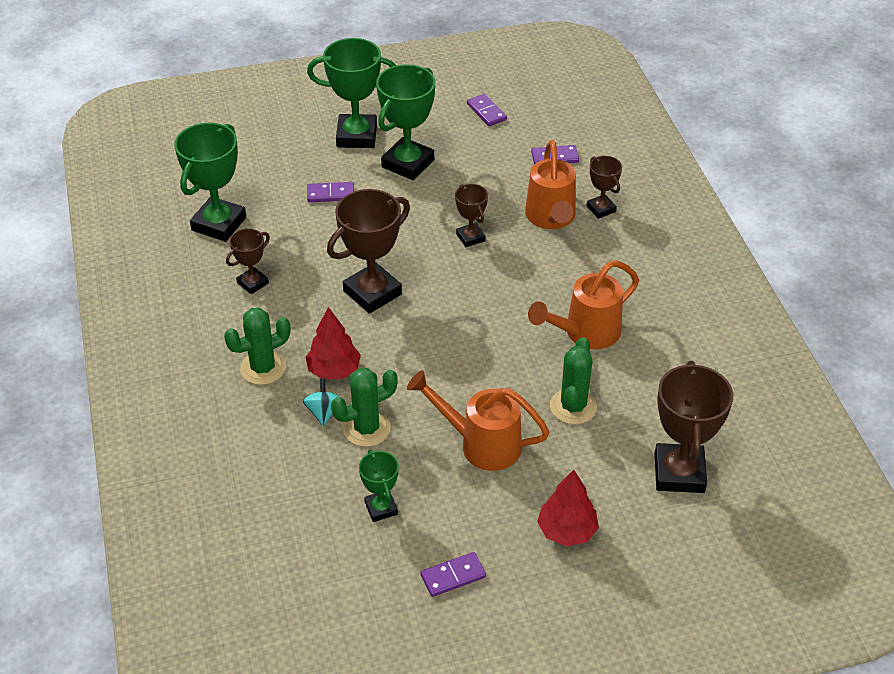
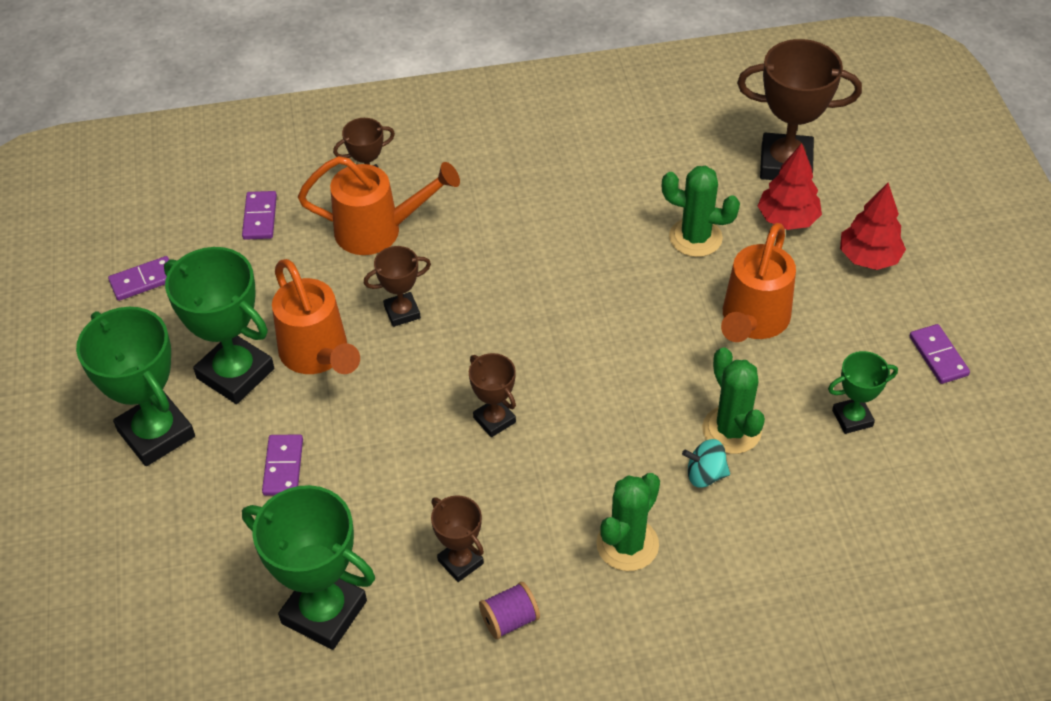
camera: 85 degrees left, 5 degrees up
green cactus [224,307,291,385] -> green cactus turned 60 degrees clockwise [596,473,660,571]
red tree [306,307,361,380] -> red tree moved to [758,143,822,230]
green trophy [307,38,396,148] -> green trophy turned 45 degrees counterclockwise [76,307,195,466]
brown trophy [327,189,410,314] -> brown trophy [469,353,516,437], size x0.54
orange watering can [528,260,639,349] -> orange watering can moved to [272,259,360,374]
none -> purple spool [479,582,540,639]

